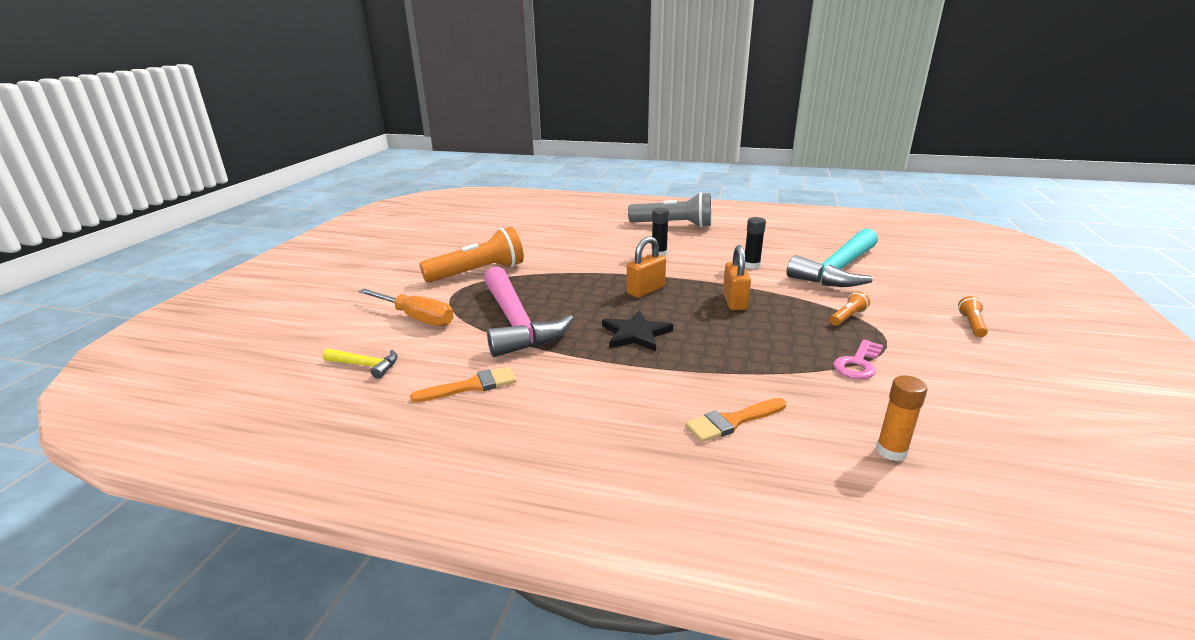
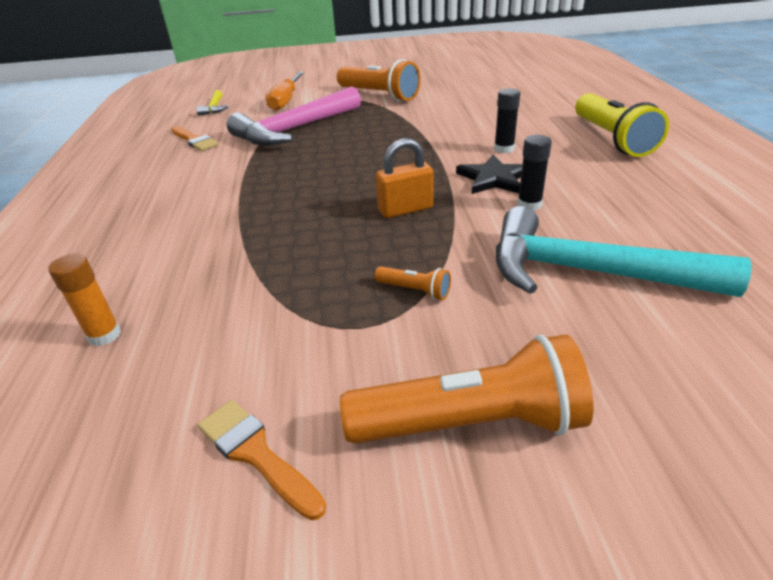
camera: 70 degrees right, 10 degrees up
black star [602,310,673,352] -> black star moved to [456,155,522,194]
orange padlock [627,236,666,298] -> none
grey flashlight [628,192,711,228] -> yellow flashlight [576,93,669,157]
orange brush [685,398,786,442] -> orange brush moved to [198,400,326,520]
pink key [833,339,883,379] -> none
orange flashlight [958,296,988,337] -> orange flashlight [340,334,594,444], size x2.27

